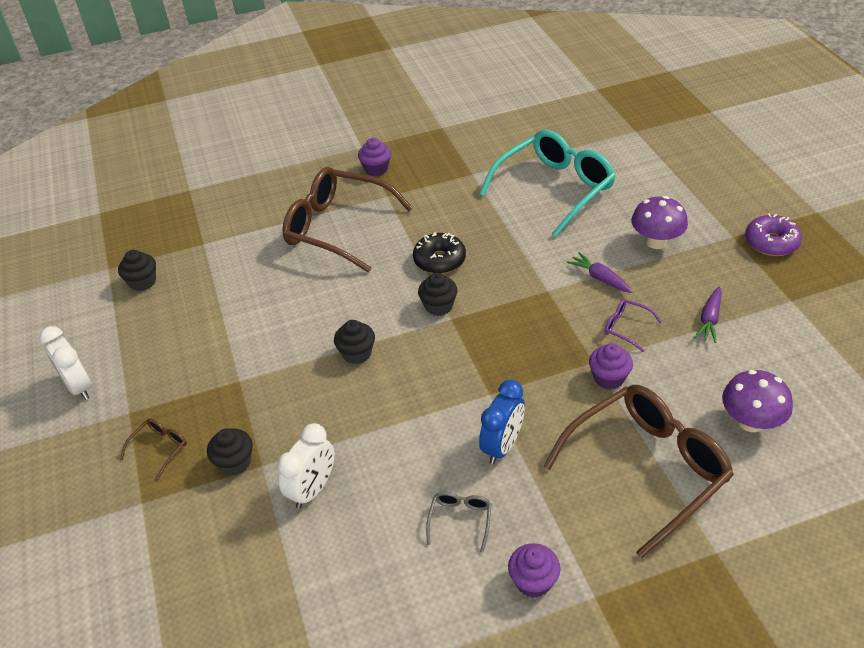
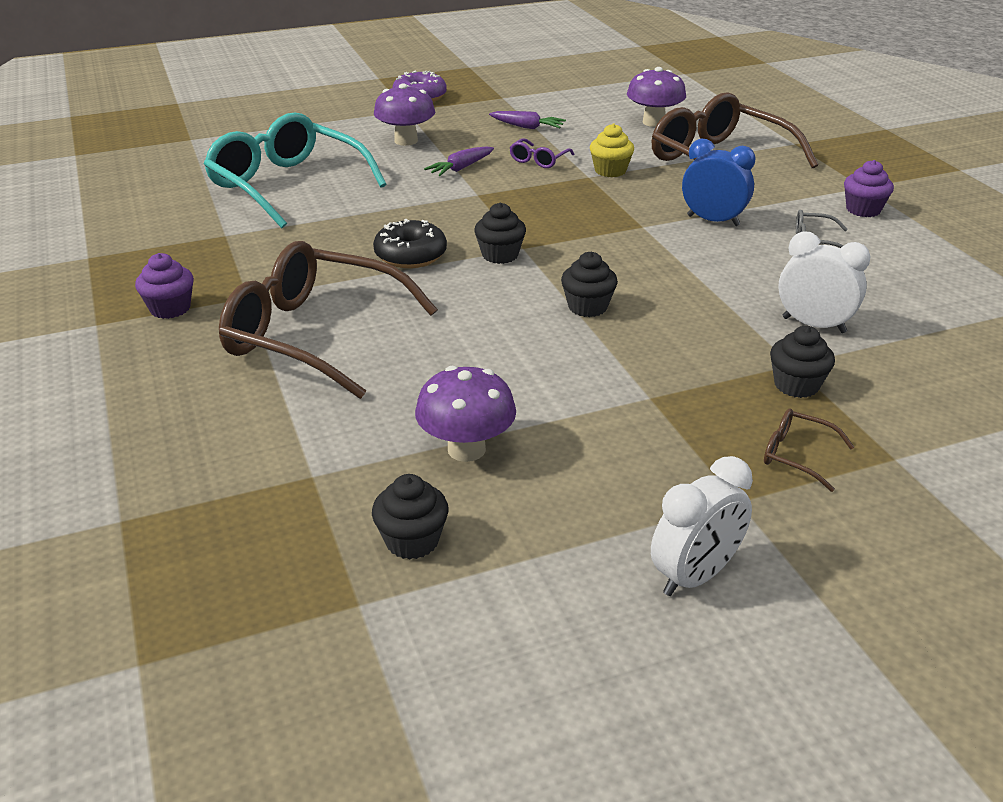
camera: 95 degrees left, 10 degrees down
brown glasses [282,167,413,272] -> brown glasses turned 90 degrees clockwise [219,241,438,399]
purple cupcake [589,343,633,389] -> yellow cupcake [590,124,634,177]
none -> purple mushroom [415,366,516,462]

